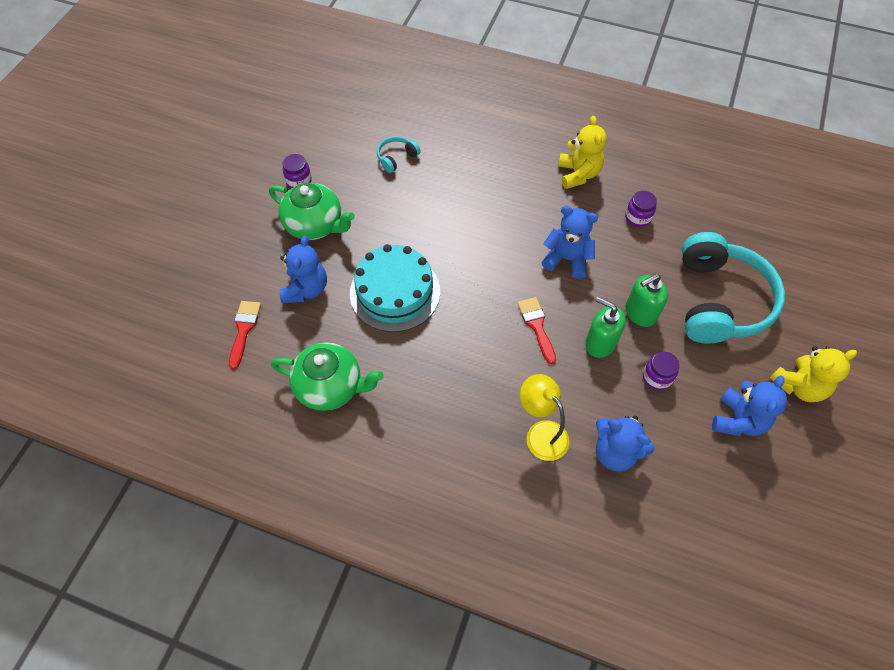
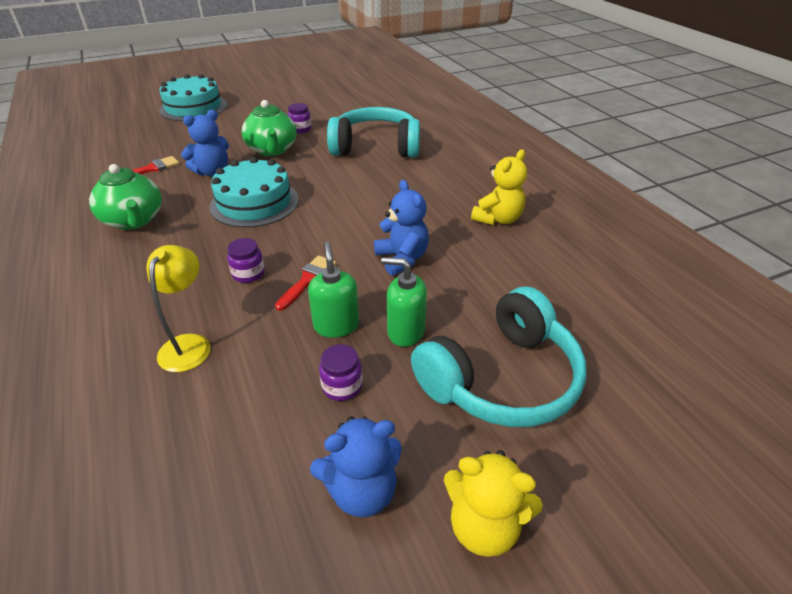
camera: 45 degrees right, 20 degrees down
turquoise headphones [377,136,421,173] -> turquoise headphones [327,107,420,158], size x2.39
blue teddy bear [596,416,654,472] -> none
purple jar [625,191,657,227] -> purple jar moved to [227,238,265,283]
none -> turquoise cake [159,74,227,121]

